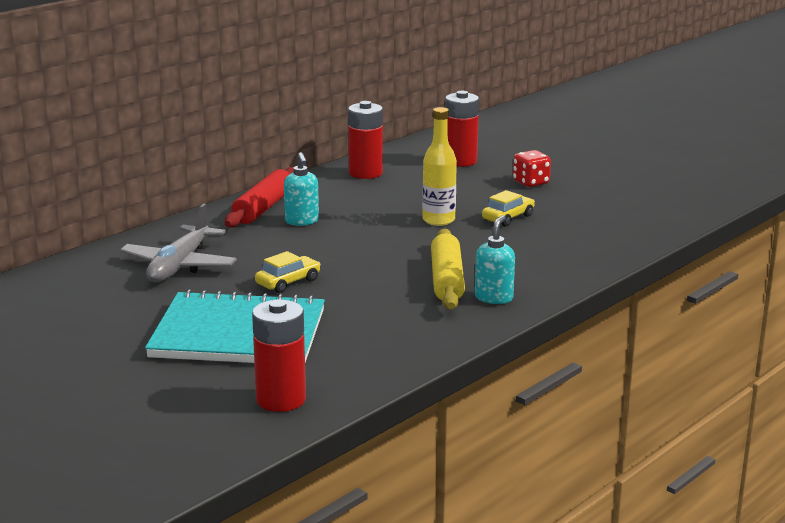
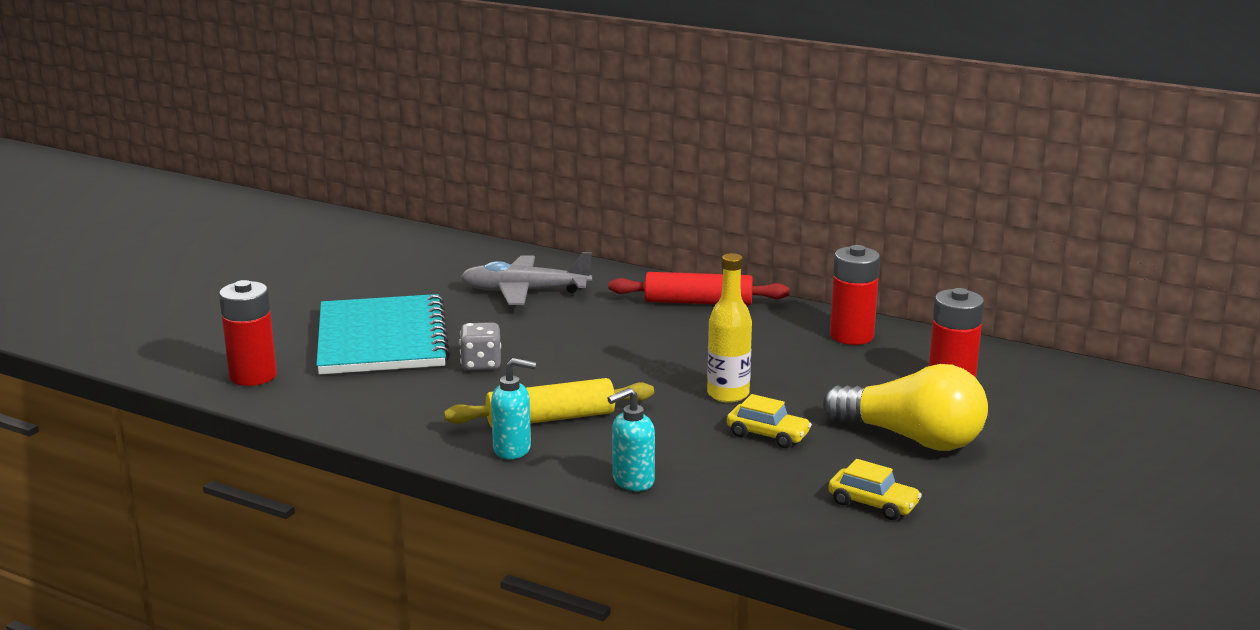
camera: 75 degrees right, 0 degrees up
yellow car [255,251,321,293] -> yellow car moved to [828,459,922,520]
turquoise soap dispenser [284,152,319,226] -> turquoise soap dispenser moved to [607,388,655,491]
red dice [513,150,551,187] -> yellow light bulb [823,364,988,451]
none -> grey dice [459,322,501,371]

